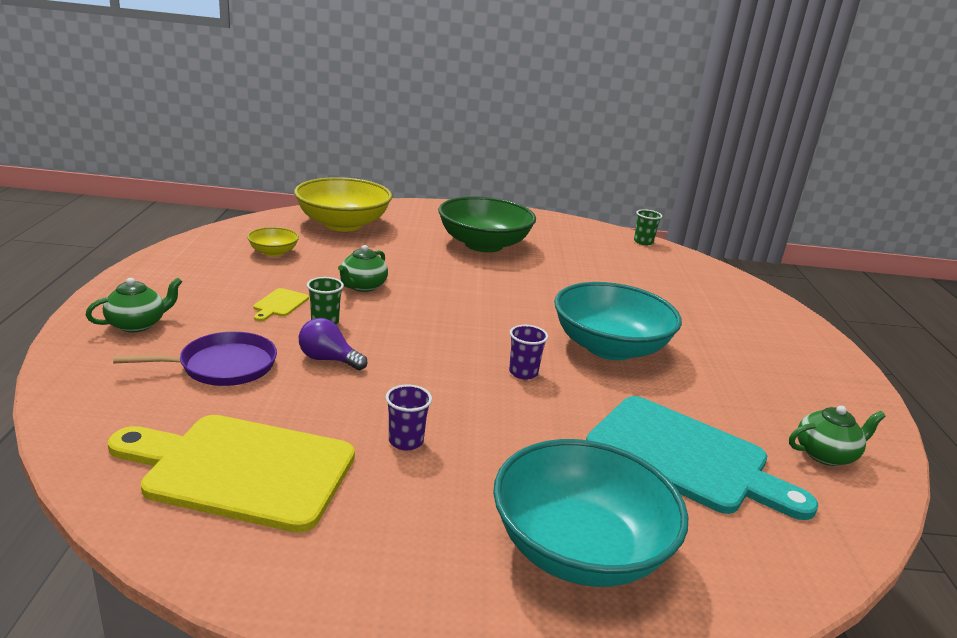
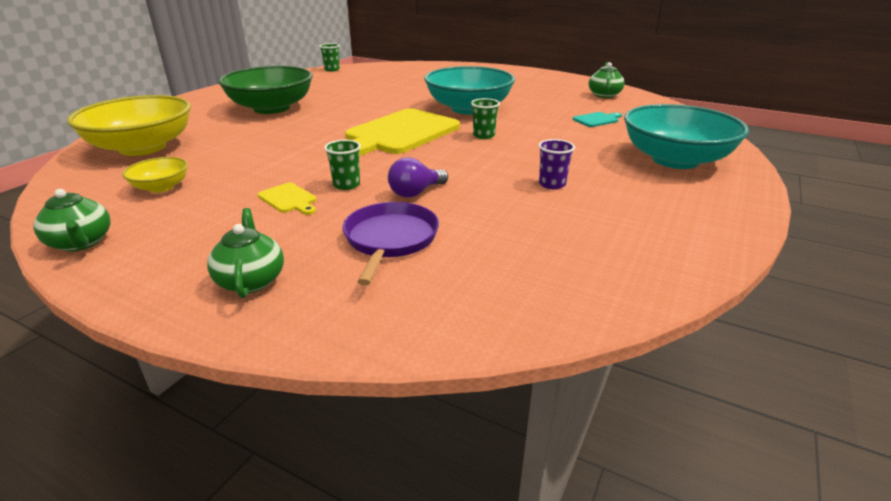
camera: 60 degrees left, 5 degrees up
yellow cutting board [108,415,355,533] -> yellow cutting board moved to [345,108,460,156]
green teapot [338,245,388,292] -> green teapot moved to [34,189,110,252]
purple cup [509,325,548,380] -> green cup [471,98,500,139]
turquoise cutting board [586,396,818,520] -> turquoise cutting board [573,112,622,127], size x0.41

